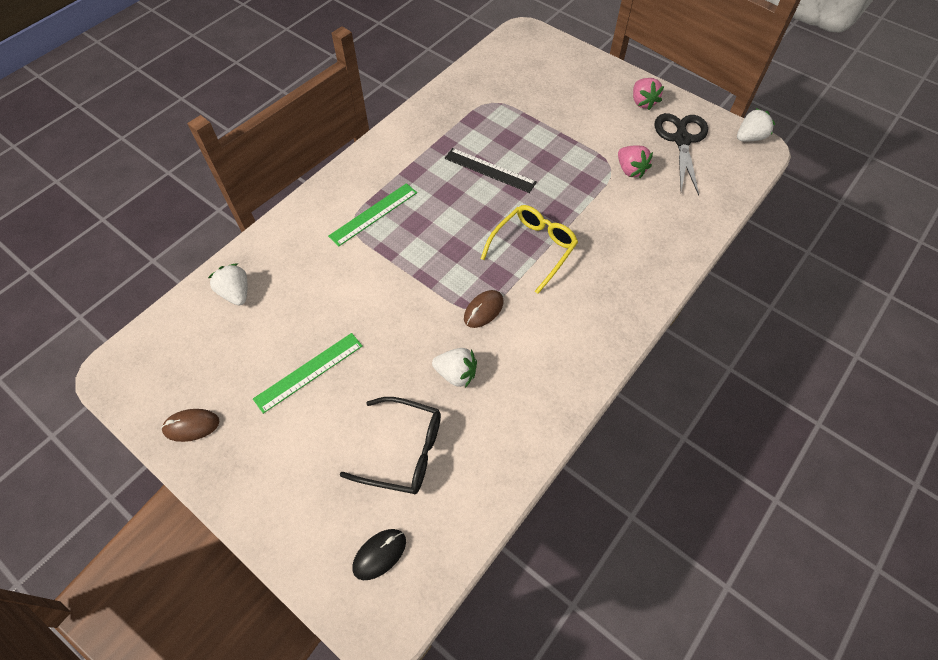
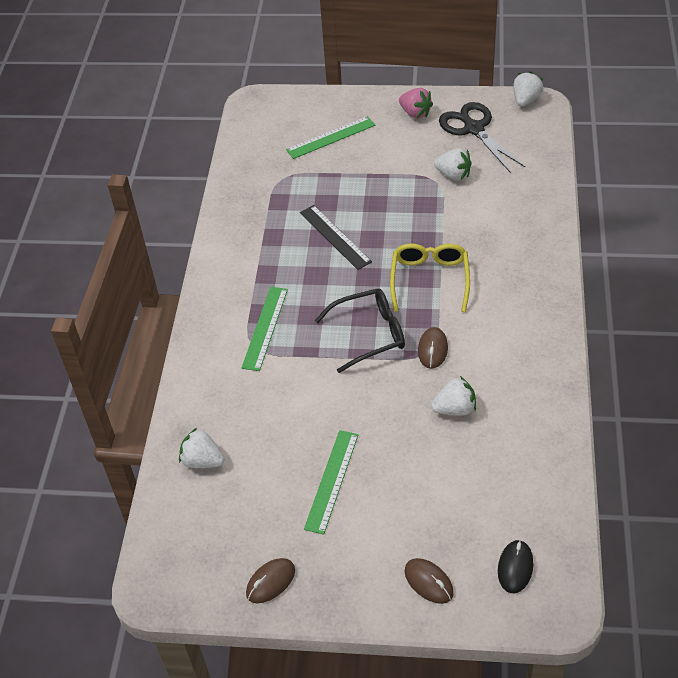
camera: 30 degrees left, 10 degrees down
black glasses [340,397,441,494] -> black glasses moved to [315,289,405,373]
black ruler [445,148,537,193] -> black ruler turned 60 degrees clockwise [300,205,372,270]
pink strawberry [618,145,653,178] -> white strawberry [434,148,472,181]
none -> green ruler [286,116,376,159]
none -> brown mouse [405,558,454,604]

